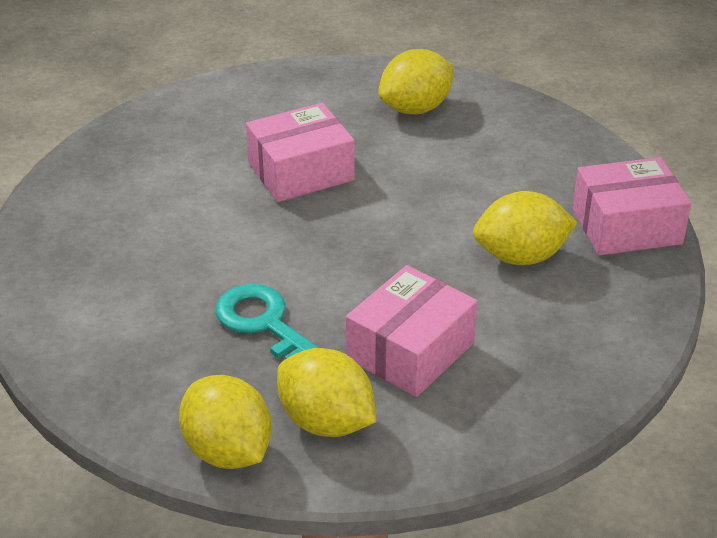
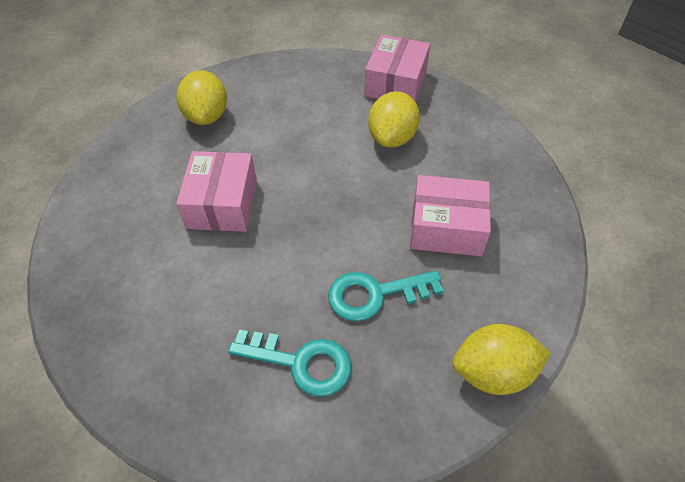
camera: 60 degrees left, 15 degrees up
yellow lemon [277,348,376,437] -> none
pink box [346,265,478,397] -> pink box turned 60 degrees counterclockwise [410,175,491,256]
none -> turquoise key [228,329,351,397]

